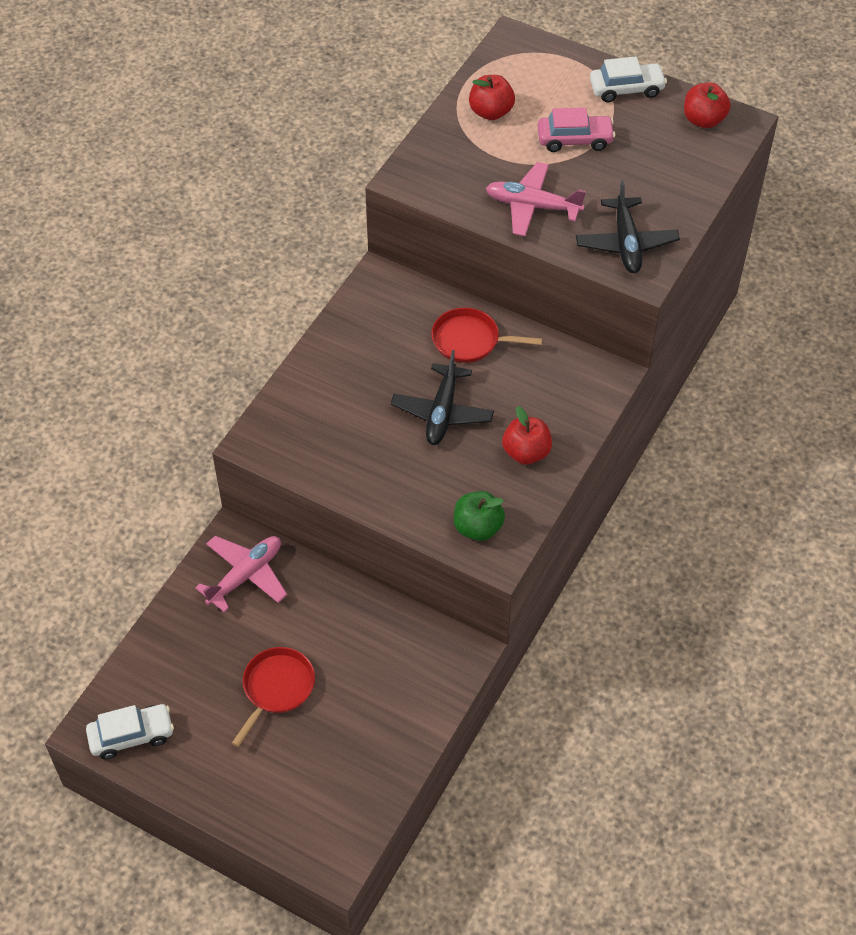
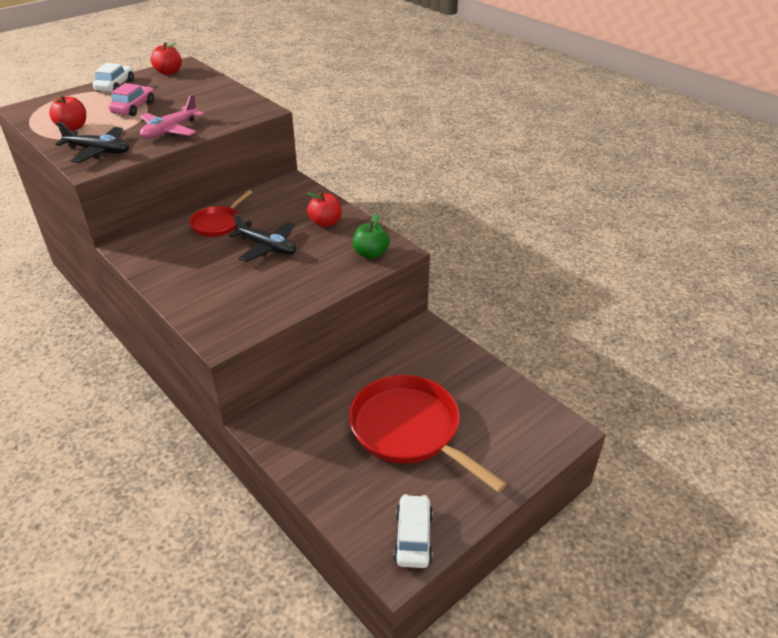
camera: 70 degrees left, 15 degrees down
pink plane [195,536,287,612] -> none
red pan [232,647,315,747] -> red pan [349,375,507,493], size x1.87
black plane [576,180,680,273] -> black plane moved to [55,122,129,163]

